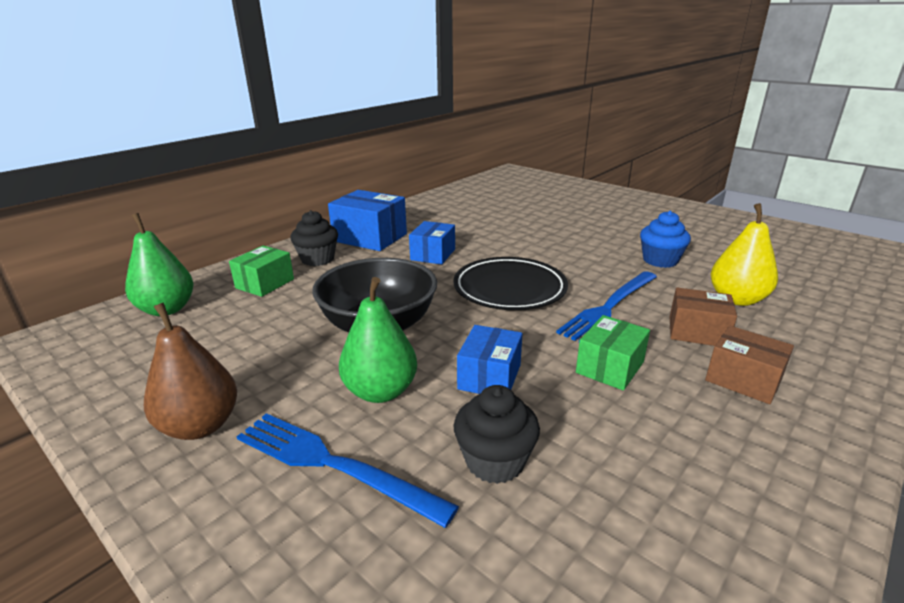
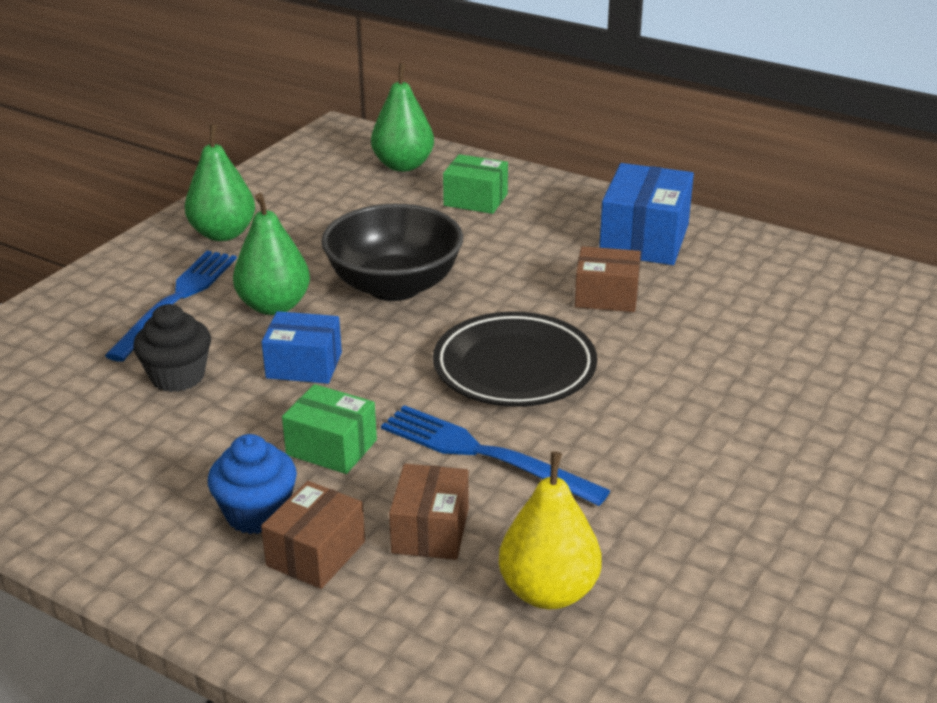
camera: 80 degrees right, 5 degrees up
brown pear [144,302,237,440] -> green pear [185,124,255,241]
black cupcake [290,210,338,266] -> none
blue box [409,221,455,265] -> brown box [575,246,641,312]
blue cupcake [640,211,691,268] -> blue cupcake moved to [208,434,297,534]

